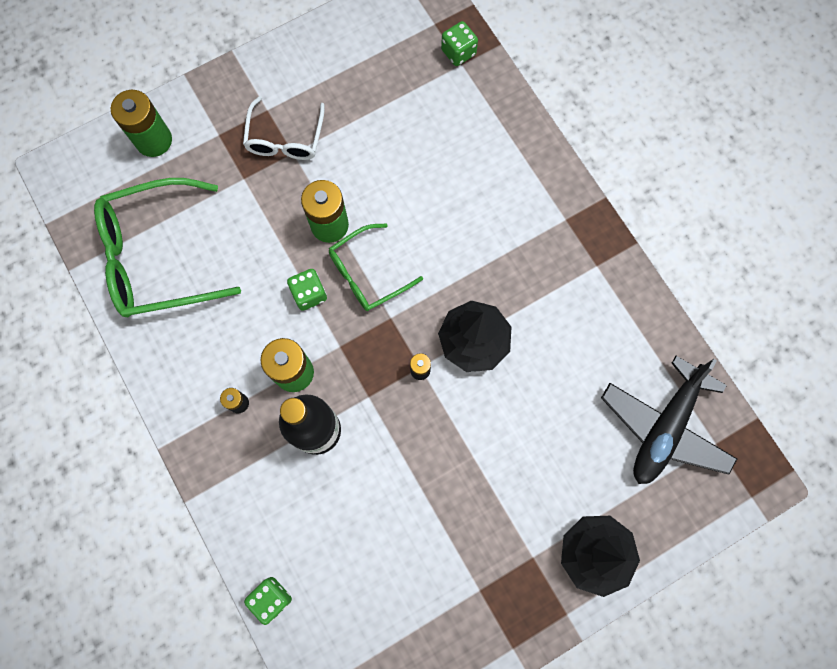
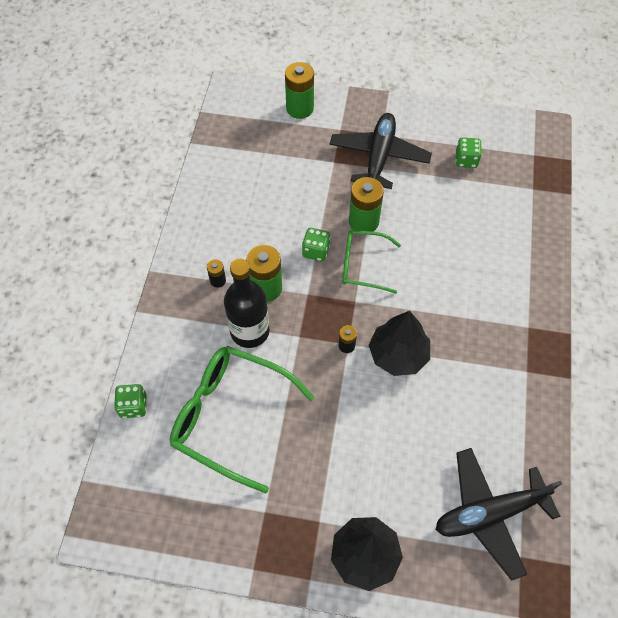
camera: 40 degrees right, 15 degrees down
green glasses [94,178,241,317] -> green glasses moved to [170,346,315,494]
white glasses [243,96,325,160] -> black plane [330,113,432,189]
green dice [441,21,478,66] -> green dice moved to [456,137,482,168]

